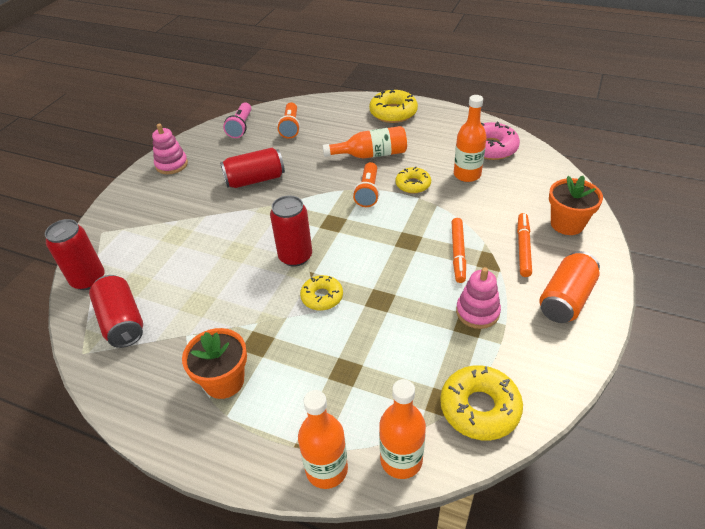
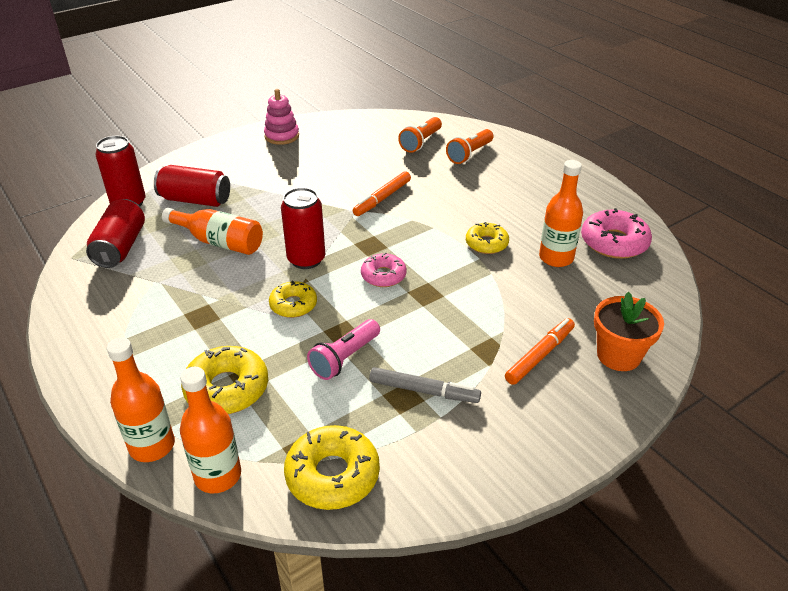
camera: 30 degrees right, 5 degrees down
orange flower pot [182,328,247,399] -> none
red can [220,148,285,188] -> red can moved to [154,165,230,207]
pink flashlight [223,102,251,138] -> pink flashlight moved to [307,319,380,380]
orange bottle [323,126,407,159] -> orange bottle moved to [162,208,263,255]
orange flashlight [353,162,379,207] -> orange flashlight moved to [446,129,493,164]
yellow donut [369,89,418,123] -> yellow donut moved to [181,346,268,414]
orange marker [452,218,466,283] -> orange marker moved to [353,171,411,216]
pink stacking toy [456,267,501,329] -> grey marker [369,367,481,403]
orange can [539,251,600,323] -> none
none -> pink donut [361,252,407,287]

